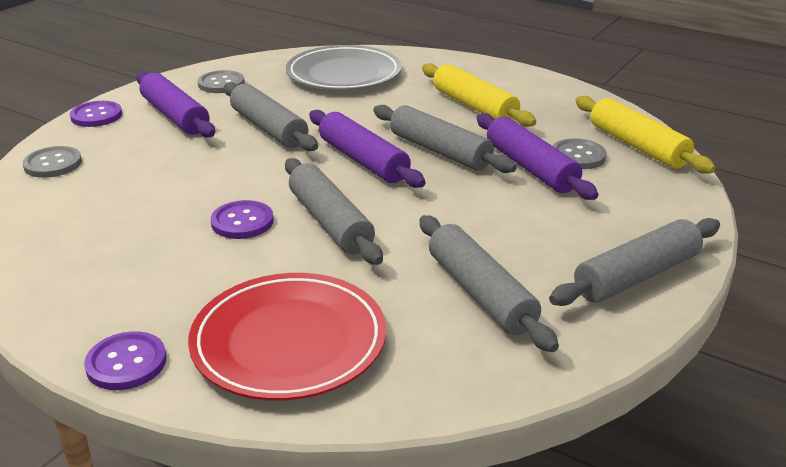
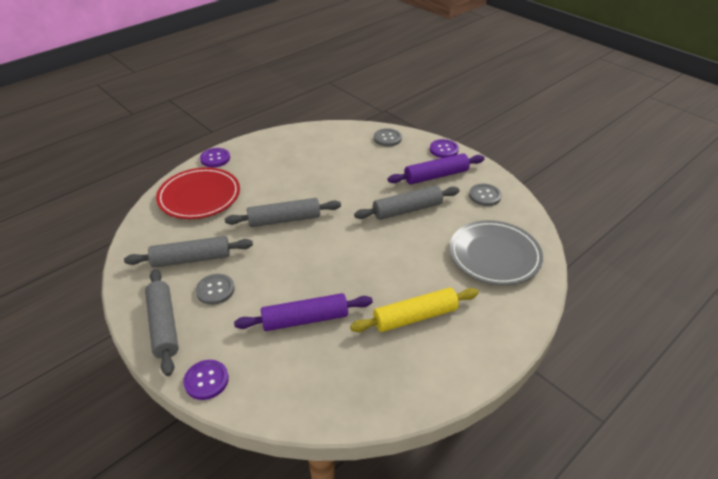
camera: 105 degrees right, 10 degrees up
purple button [211,200,274,239] -> purple button moved to [183,360,229,400]
purple rolling pin [309,110,426,188] -> none
grey rolling pin [373,105,517,173] -> none
grey button [552,138,607,169] -> grey button moved to [196,274,235,305]
yellow rolling pin [575,96,716,174] -> none

